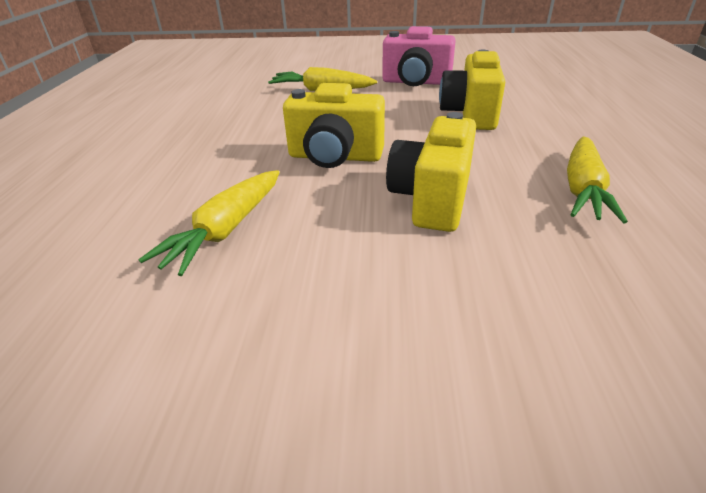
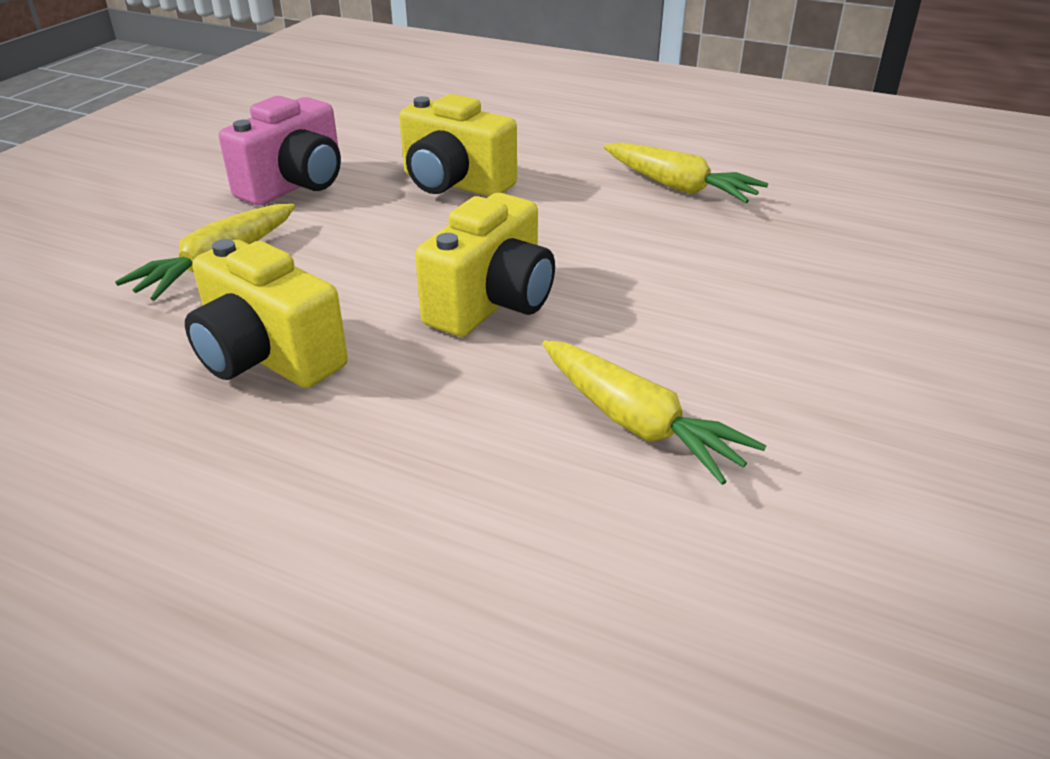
camera: 70 degrees left, 0 degrees up
yellow camera [386,112,476,232] -> yellow camera moved to [185,239,348,388]

